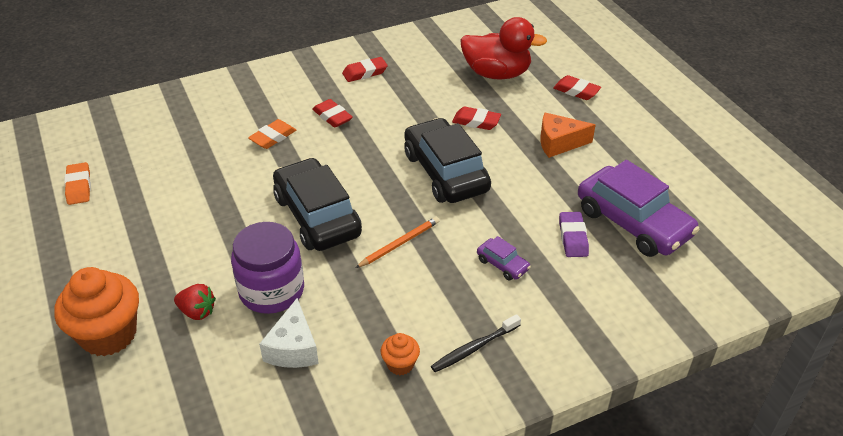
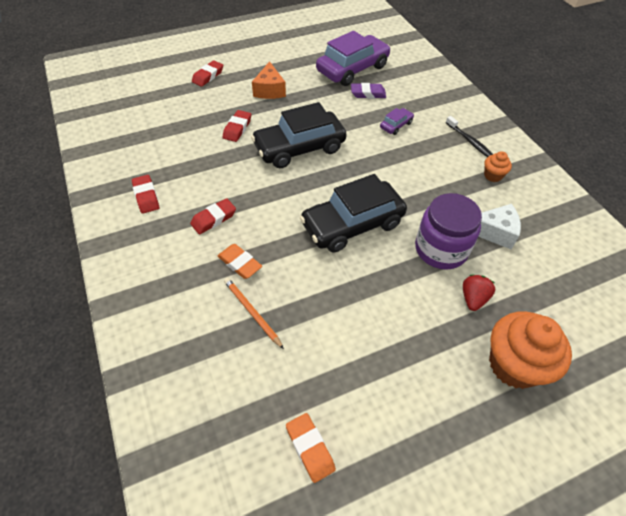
camera: 90 degrees left, 10 degrees up
orange eraser [64,162,91,205] -> orange eraser turned 75 degrees clockwise [286,413,336,483]
orange pencil [356,217,439,268] -> orange pencil moved to [224,278,284,349]
red duck [460,17,547,80] -> none

